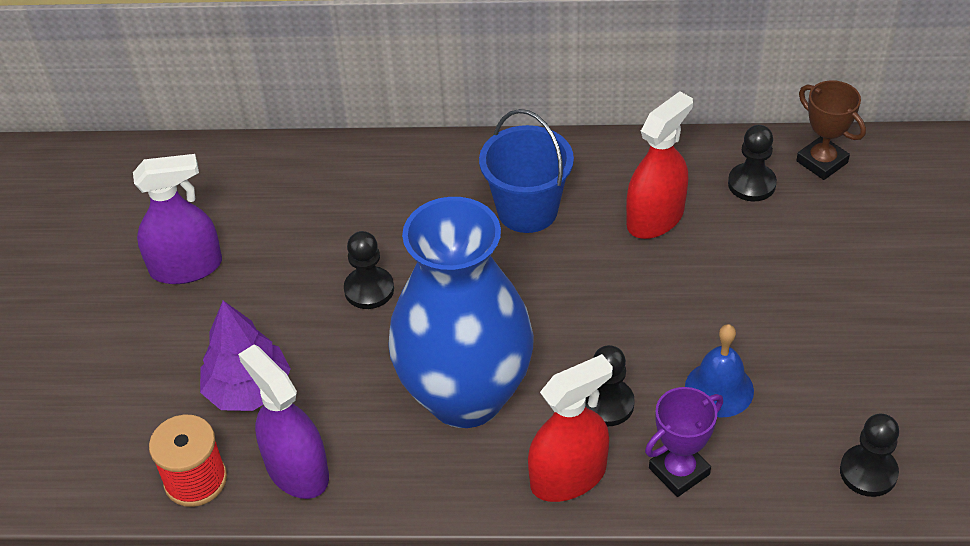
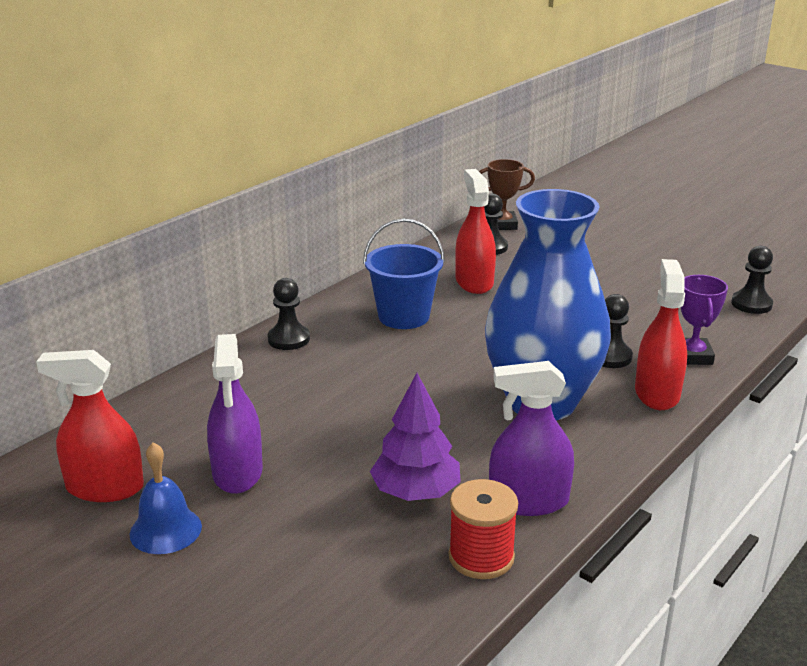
camera: 55 degrees left, 20 degrees down
purple spray bottle [133,154,222,284] -> purple spray bottle turned 150 degrees clockwise [207,334,263,494]
black pawn [344,231,394,309] -> black pawn moved to [268,278,310,350]
blue bell [685,324,754,417] -> blue bell moved to [130,442,202,554]
none -> red spray bottle [36,350,144,502]

